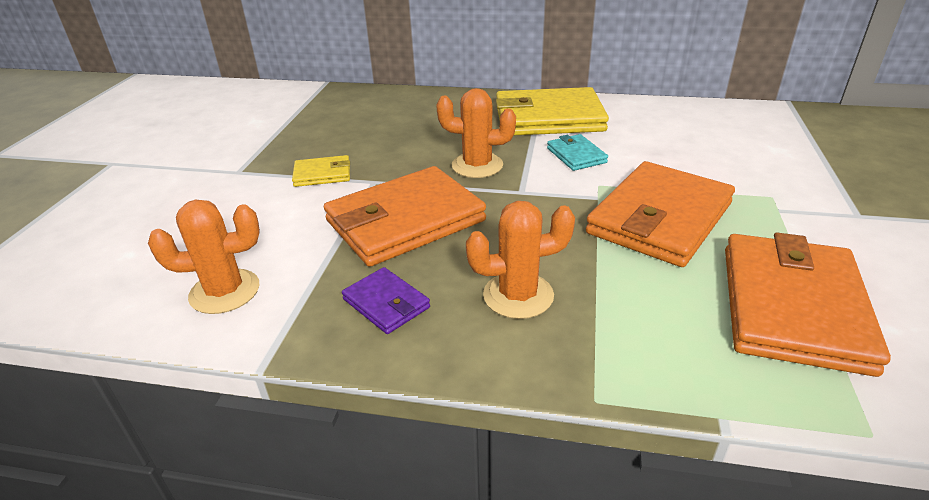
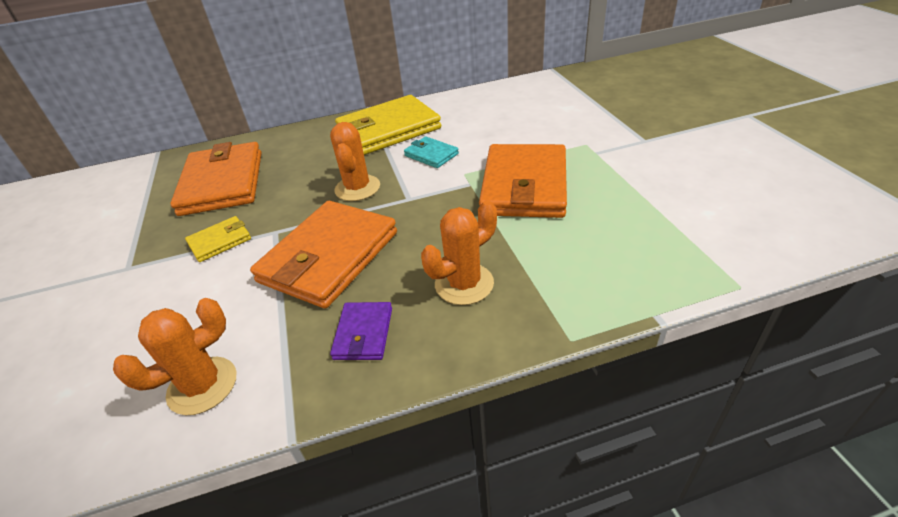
camera: 25 degrees left, 5 degrees up
purple wallet [342,267,430,334] -> purple wallet turned 75 degrees clockwise [330,302,392,360]
orange cactus [436,88,516,178] -> orange cactus turned 75 degrees counterclockwise [330,122,380,201]
orange wallet [725,233,891,377] -> orange wallet moved to [170,142,261,216]

